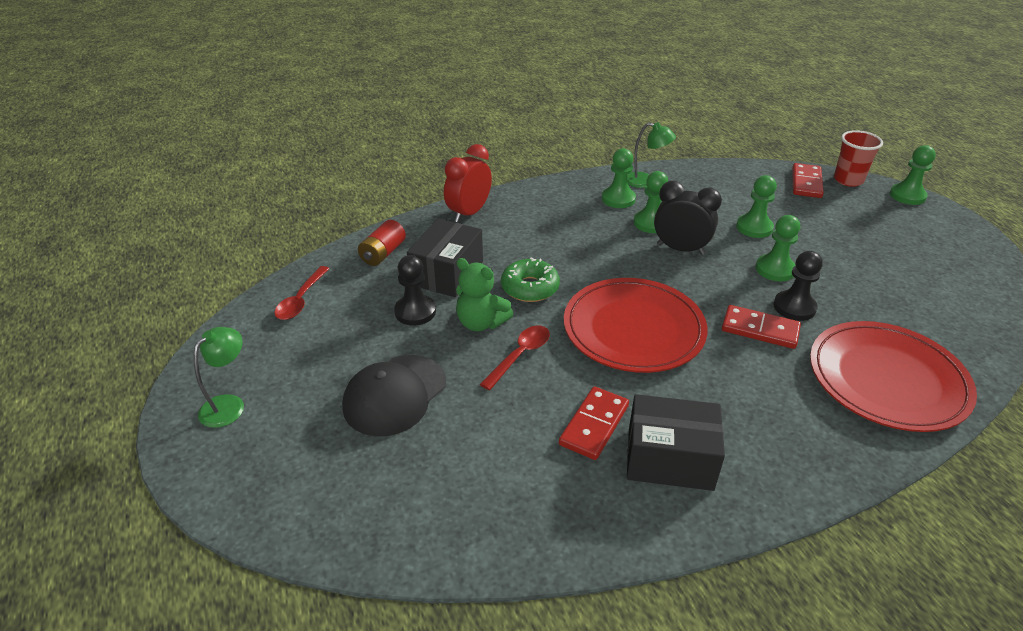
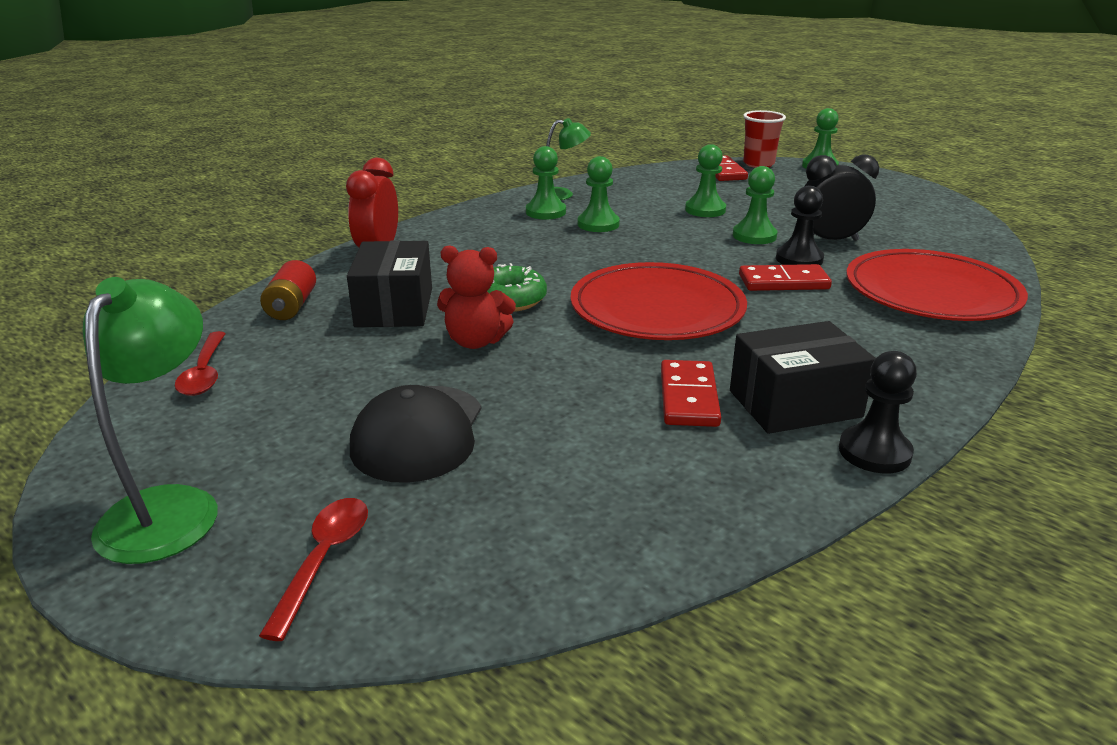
camera: 25 degrees left, 10 degrees down
green lamp [194,327,244,428] -> green lamp [83,277,218,564], size x1.62
black pawn [394,255,436,326] -> black pawn moved to [839,351,917,473]
green teddy bear [456,258,513,331] -> red teddy bear [437,245,516,349]
red spoon [480,325,550,390] -> red spoon moved to [259,498,368,641]
black clock [654,181,722,255] -> black clock moved to [804,155,879,241]

